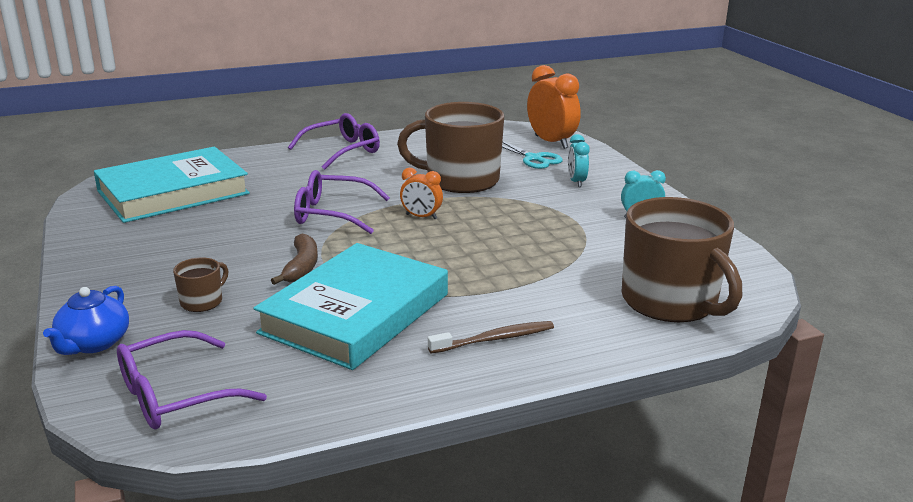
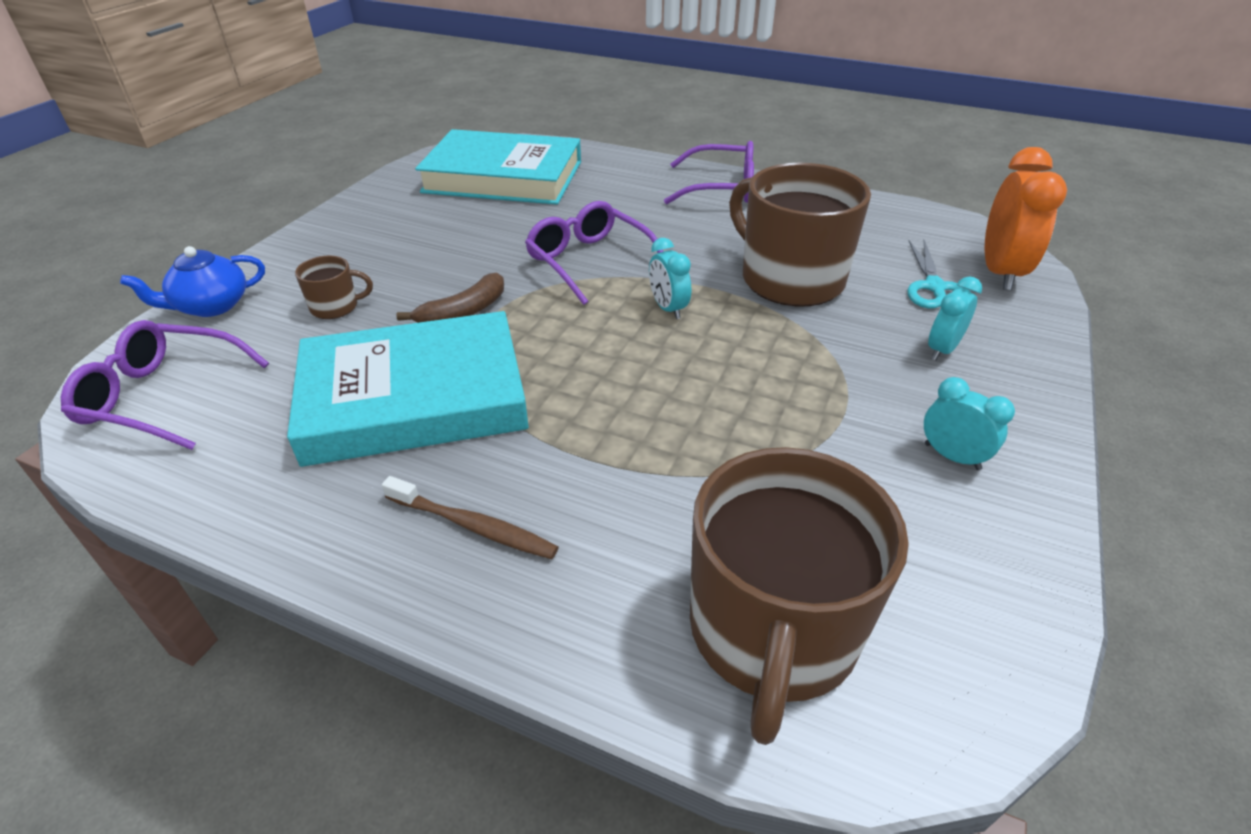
camera: 45 degrees right, 15 degrees up
orange clock [400,168,443,219] -> turquoise clock [649,238,691,319]

